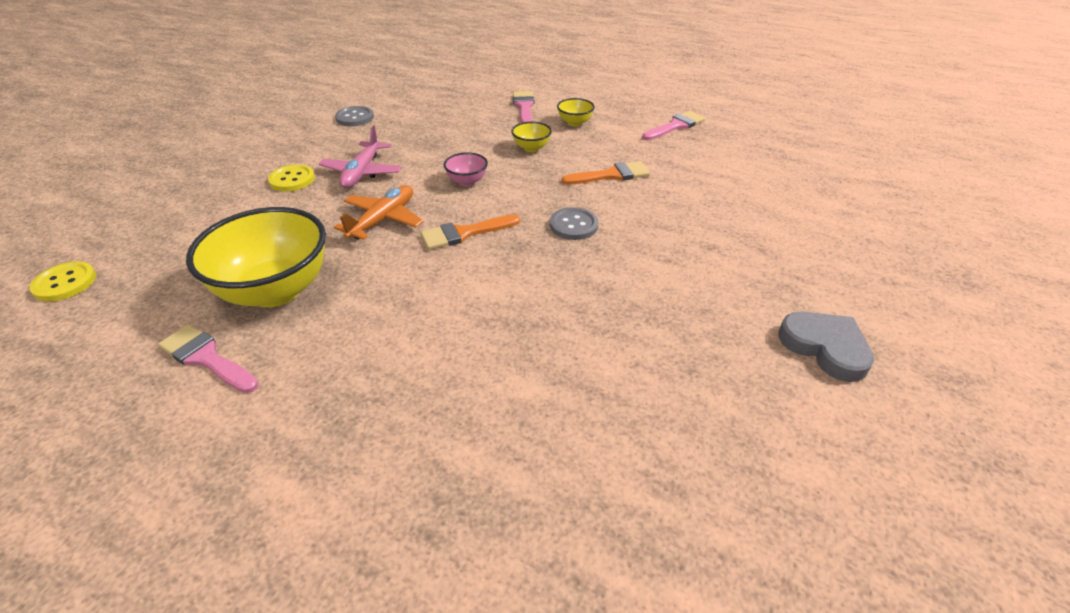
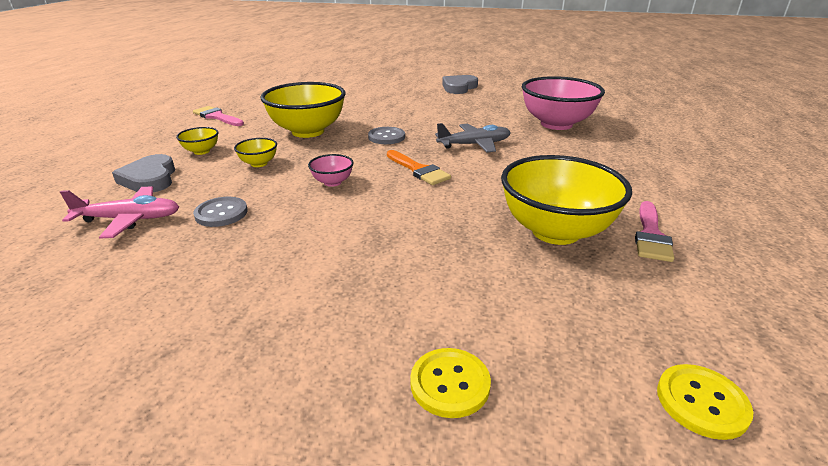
camera: 105 degrees left, 10 degrees down
yellow button [268,164,315,191] -> yellow button moved to [410,348,491,418]
pink plane [319,126,402,188] -> pink plane moved to [60,186,179,239]
orange plane [334,185,424,240] -> none
grey button [335,106,374,126] -> grey button moved to [193,197,248,227]
pink brush [513,91,534,123] -> grey heart [112,154,175,192]
orange brush [562,161,650,185] -> yellow bowl [260,82,345,138]
none -> grey plane [435,123,511,153]
none -> pink bowl [522,76,605,130]

